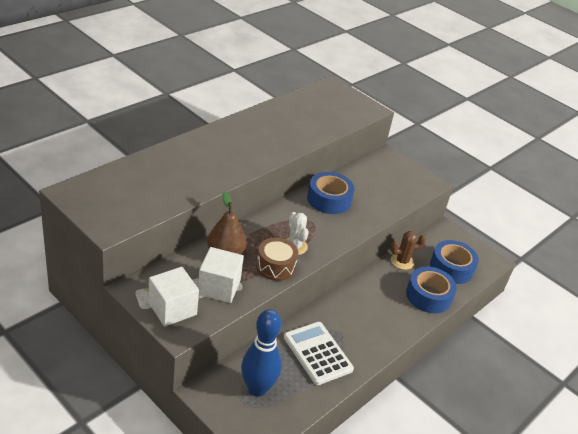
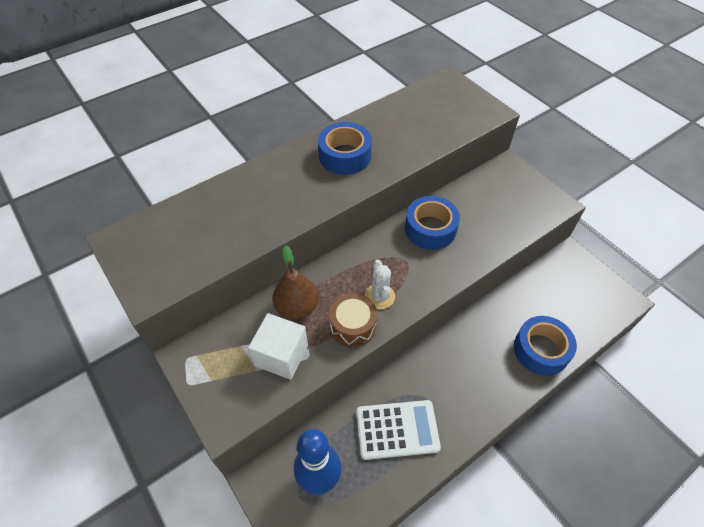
camera: 15 degrees right, 15 degrees up
white cube [148,267,199,327] -> none
white calculator [284,322,354,385] -> white calculator turned 105 degrees clockwise [356,400,441,460]
brown cactus [390,231,426,270] -> none
blue tape [430,240,479,284] -> blue tape moved to [318,122,372,175]

